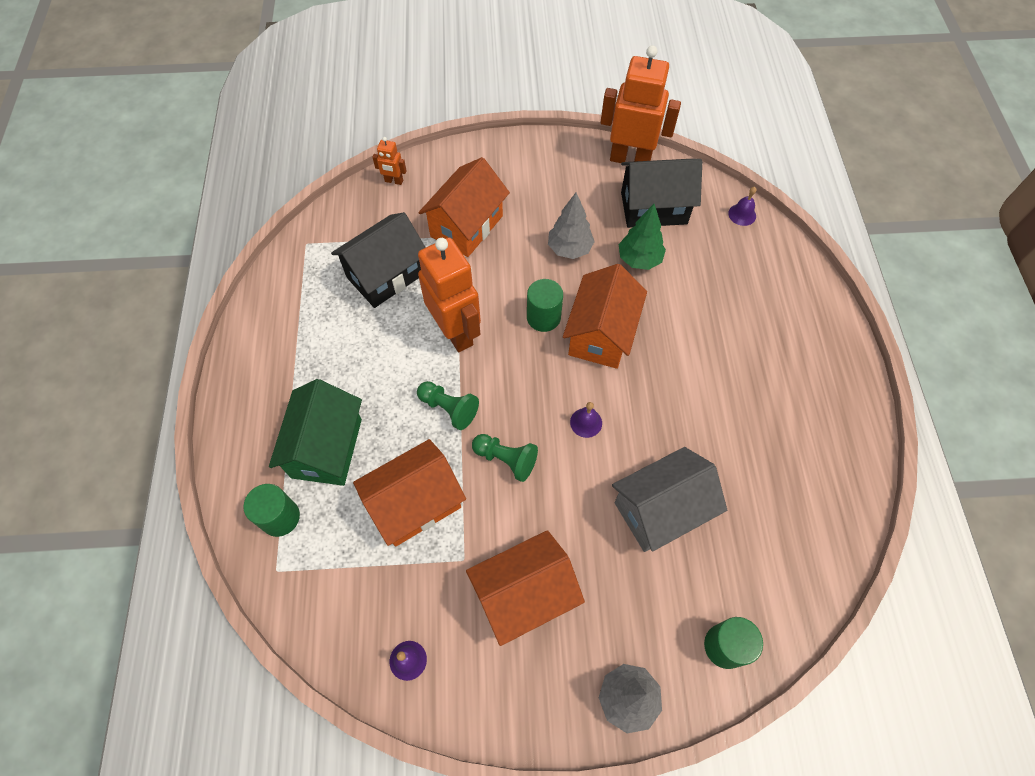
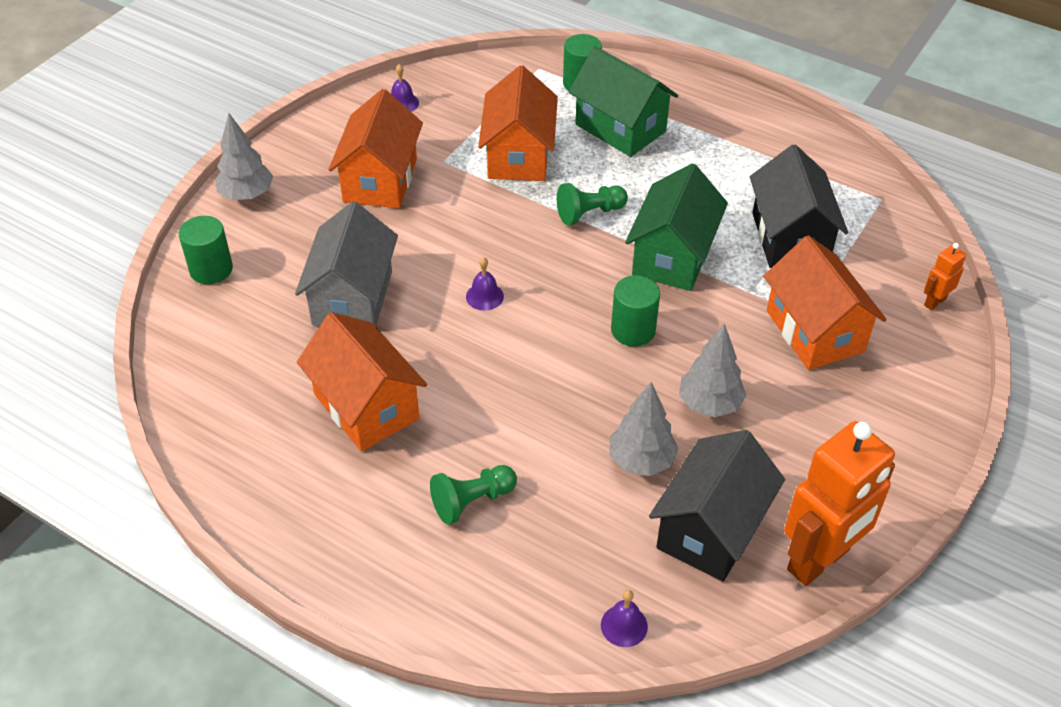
camera: 125 degrees right, 15 degrees down
orange robot [418,238,481,352] -> green house [625,163,728,291]
green pawn [472,434,538,482] -> green pawn moved to [430,465,517,525]
orange house [563,264,647,369] -> orange house moved to [297,312,427,451]
green tree [619,204,666,270] -> grey tree [609,382,679,476]

